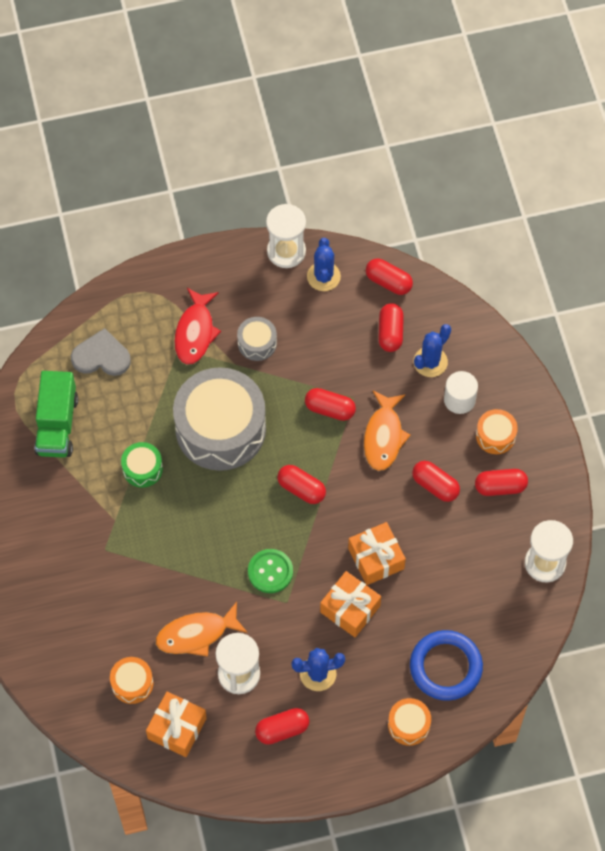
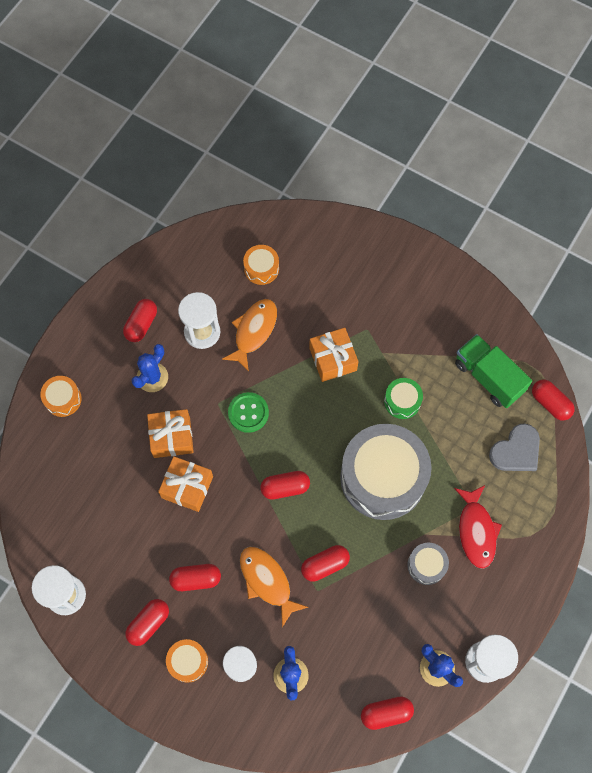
camera: 135 degrees right, 5 degrees up
orange gift [146,692,207,757] -> orange gift moved to [309,328,358,382]
red fish [174,288,221,365] -> red fish turned 150 degrees counterclockwise [454,485,502,569]
red capsule [378,303,404,352] -> red capsule moved to [532,380,575,420]
blue ring [410,630,483,701] -> none

